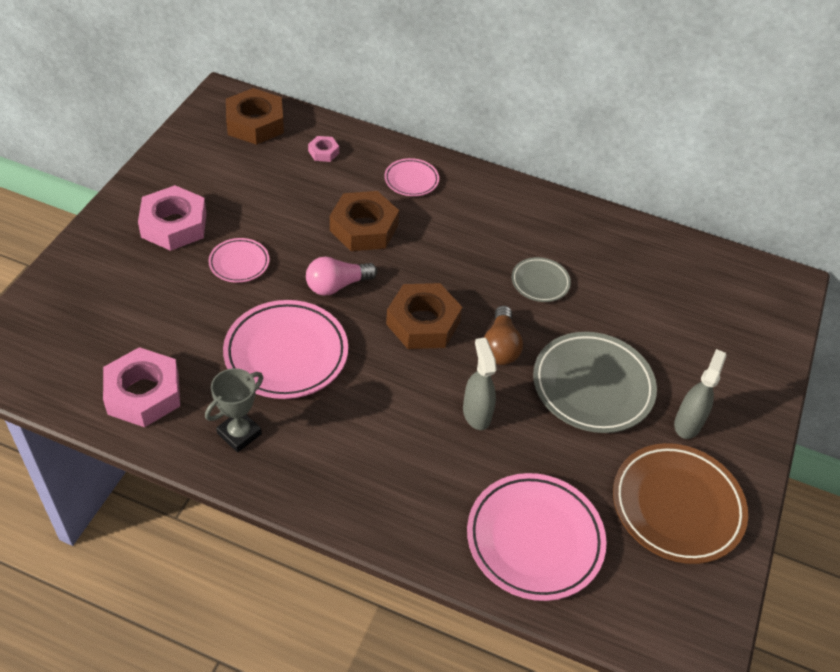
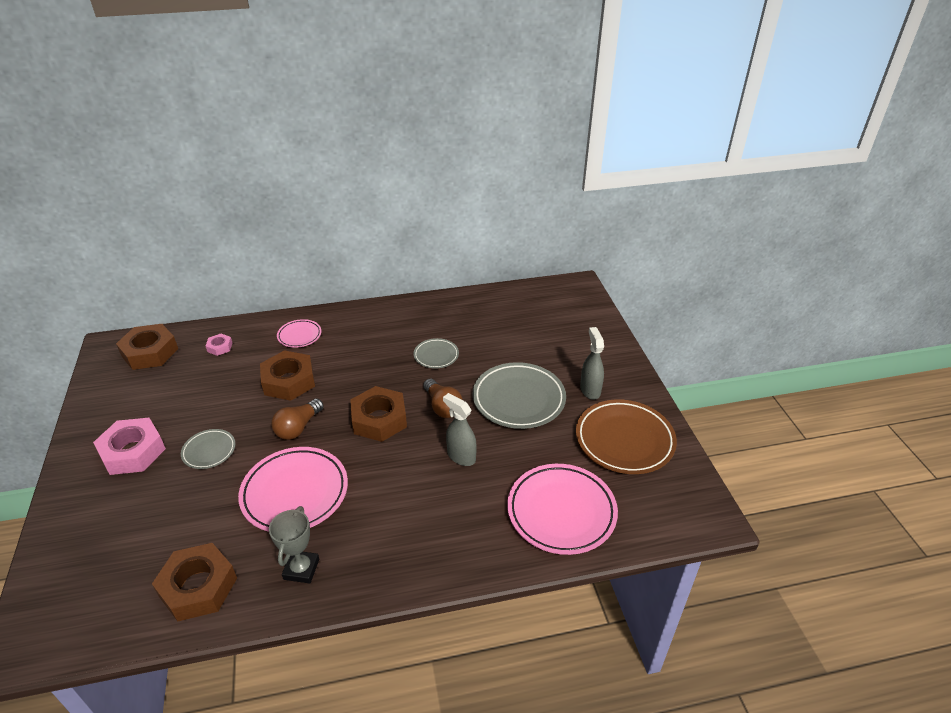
camera: 30 degrees left, 10 degrees down
pink nut [103,347,180,427] -> brown nut [152,543,237,621]
pink plate [208,238,269,283] -> grey plate [181,429,236,469]
pink light bulb [306,257,377,296] -> brown light bulb [271,399,324,440]

